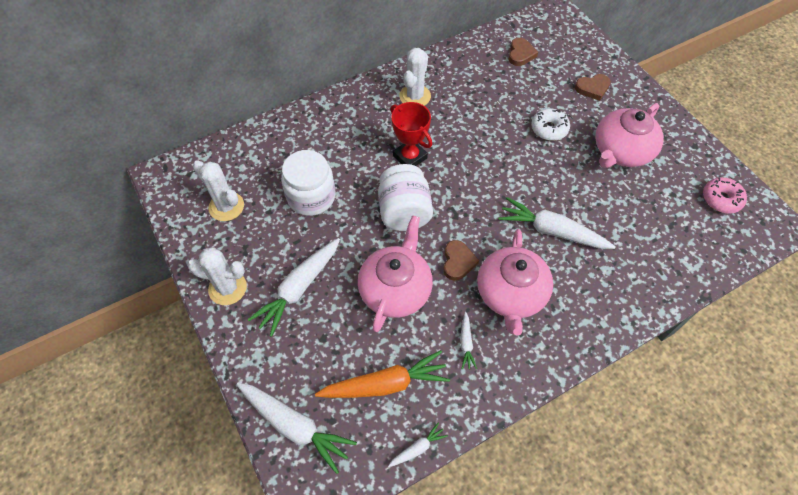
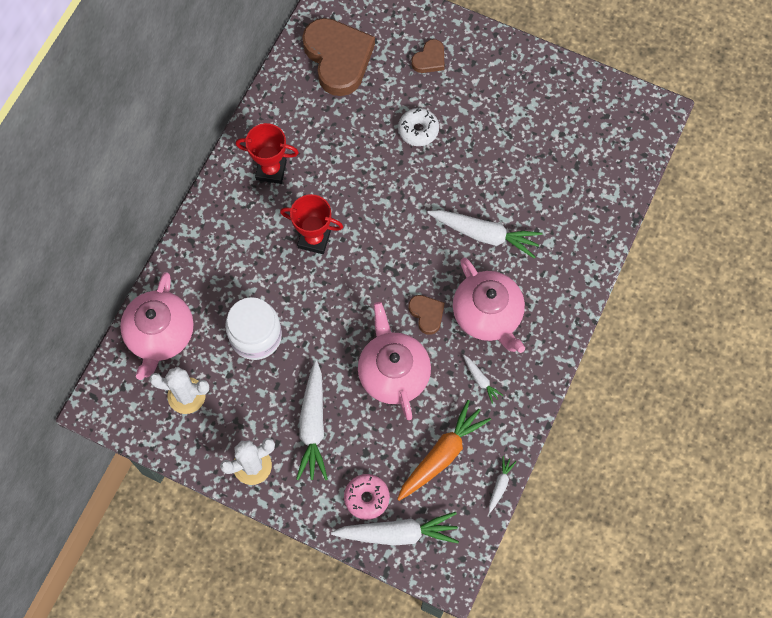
camera: 35 degrees left, 10 degrees up
white jar [378,164,433,231] -> none
white cactus [399,48,431,106] -> red trophy [236,123,299,184]
white carrot [498,197,616,249] -> white carrot turned 150 degrees counterclockwise [427,210,543,259]
brown heart [509,38,538,66] -> brown heart [302,18,375,96], size x2.14
pink teapot [596,103,664,168] -> pink teapot moved to [120,272,193,380]
pink donut [703,177,747,214] -> pink donut moved to [344,474,390,520]

